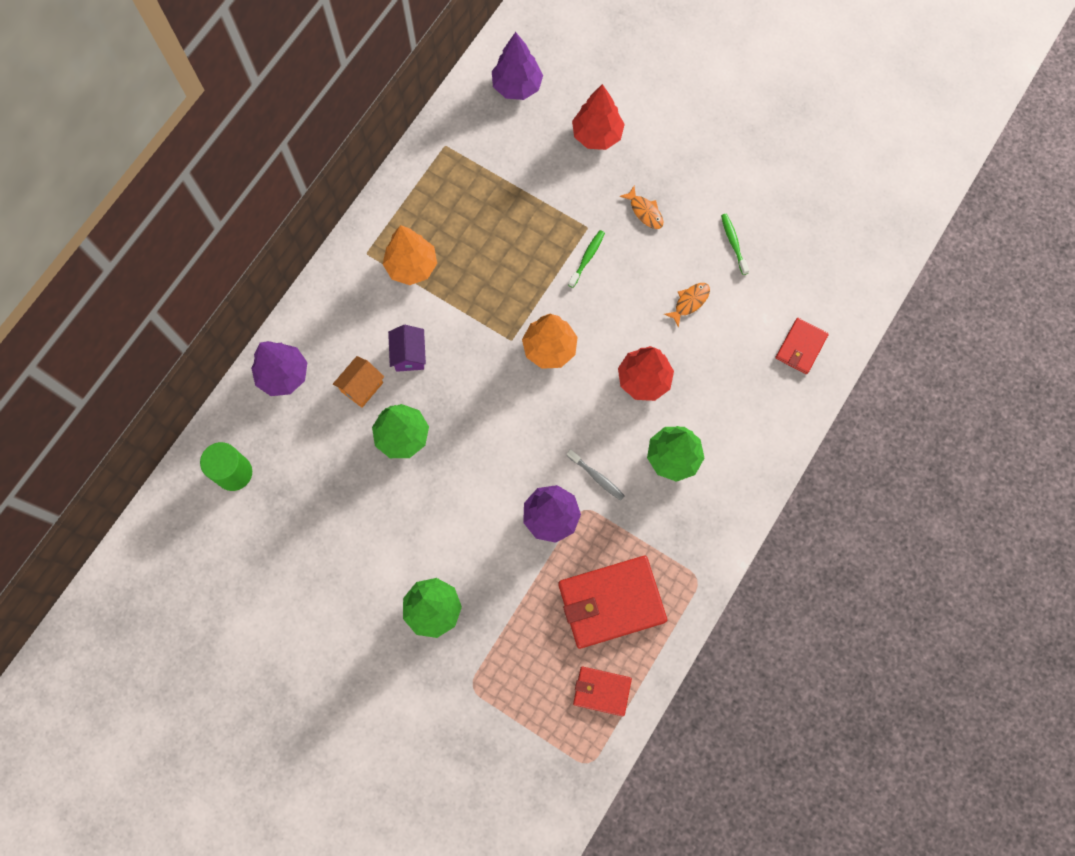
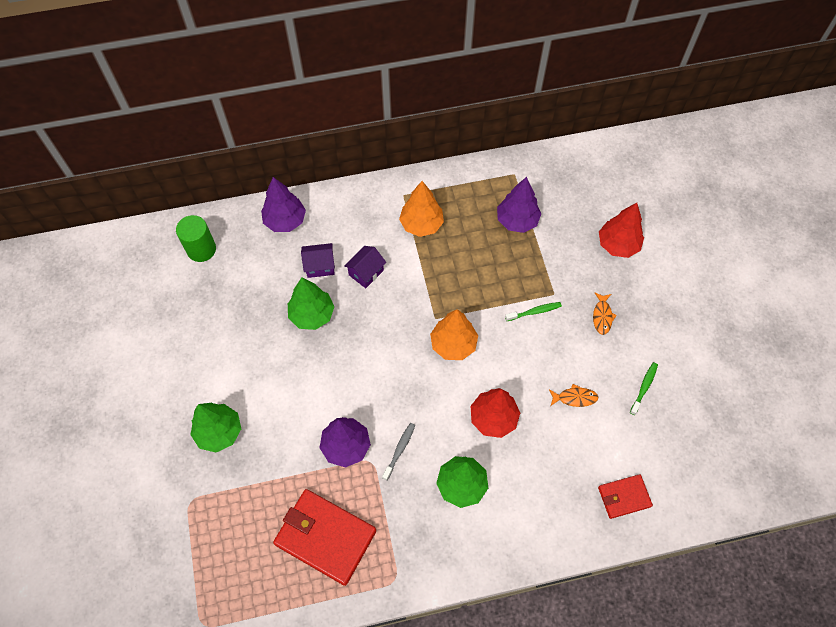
camera: 45 degrees right, 10 degrees down
orange house [333,356,384,408] -> purple house [301,243,335,278]
purple tree [492,32,543,100] -> purple tree moved to [497,177,541,233]
grey toothbrush [567,449,625,501] -> grey toothbrush turned 150 degrees counterclockwise [382,423,415,480]
red wallet [573,666,632,716] -> none

